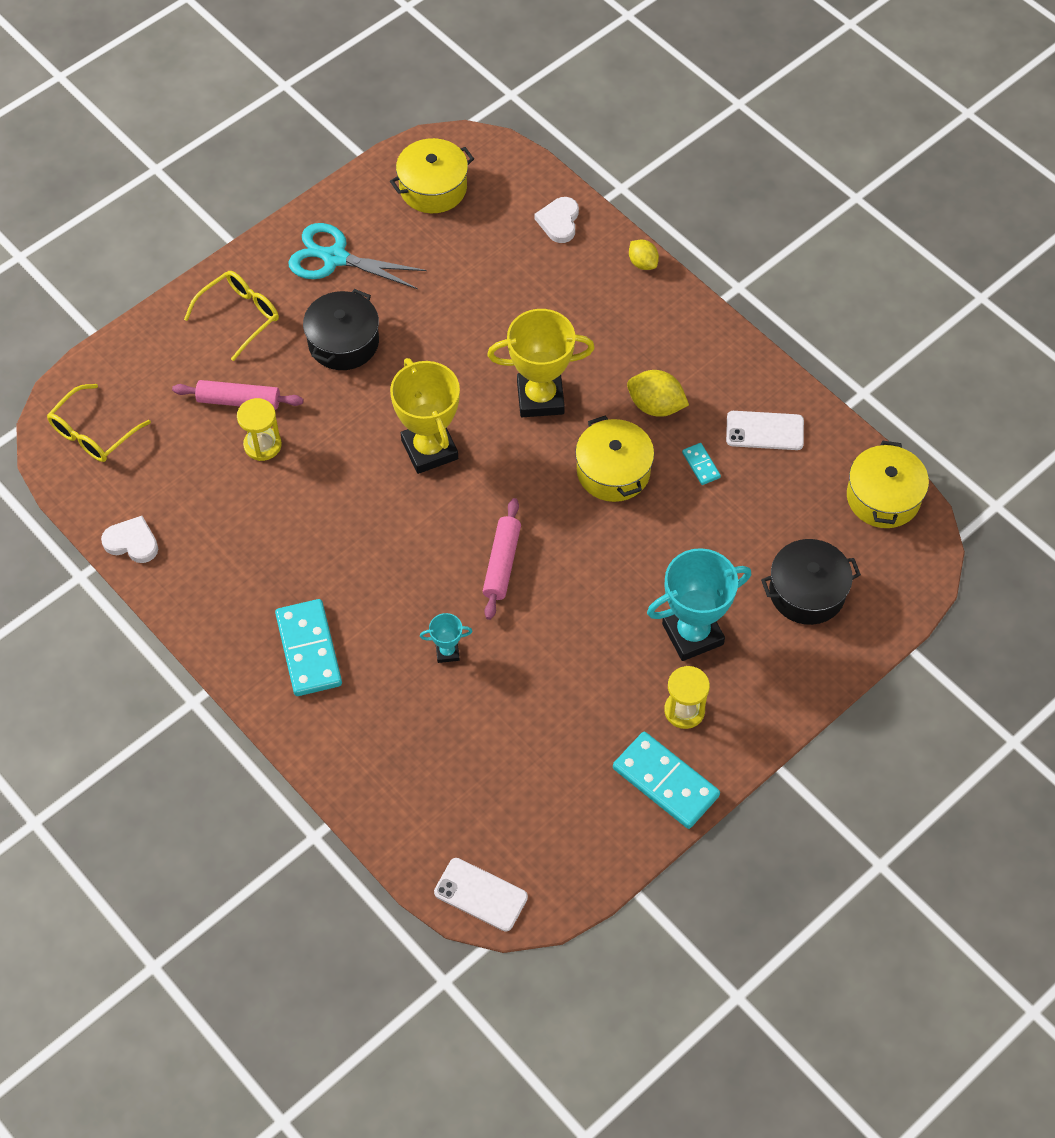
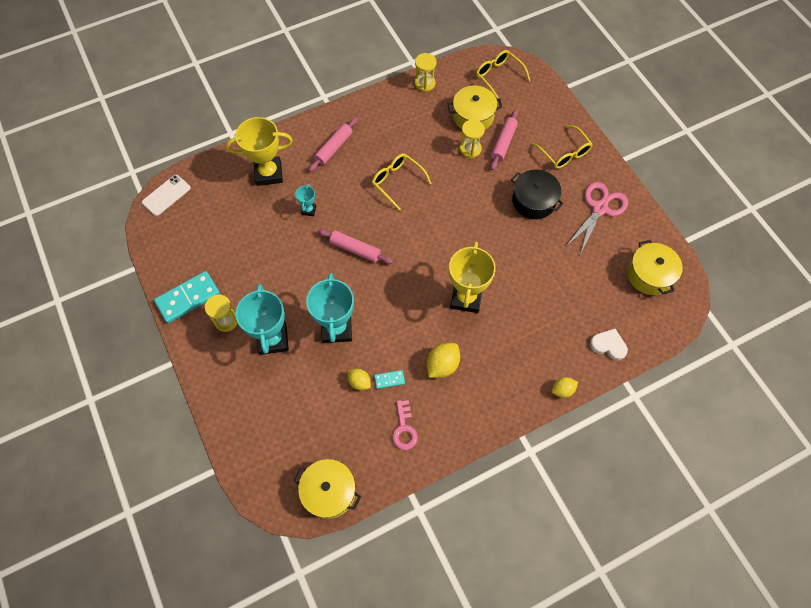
camera: 105 degrees right, 5 degrees up
white heart [101,516,158,563] -> yellow hourglass [415,53,437,92]
turquoise domino [275,599,342,696] -> pink rolling pin [309,117,358,172]
turquoise scissors [288,223,427,289] -> pink scissors [567,182,628,255]
yellow trophy [390,358,460,474] -> yellow trophy moved to [226,117,293,186]
yellow pot [575,415,654,502] -> yellow pot moved to [448,86,502,130]
white phone [726,411,804,450] -> pink key [392,400,418,450]
black pot [761,539,861,625] -> none
none -> turquoise trophy [306,273,354,343]
none -> yellow lemon [348,369,371,390]
none -> yellow glasses [372,153,432,211]

